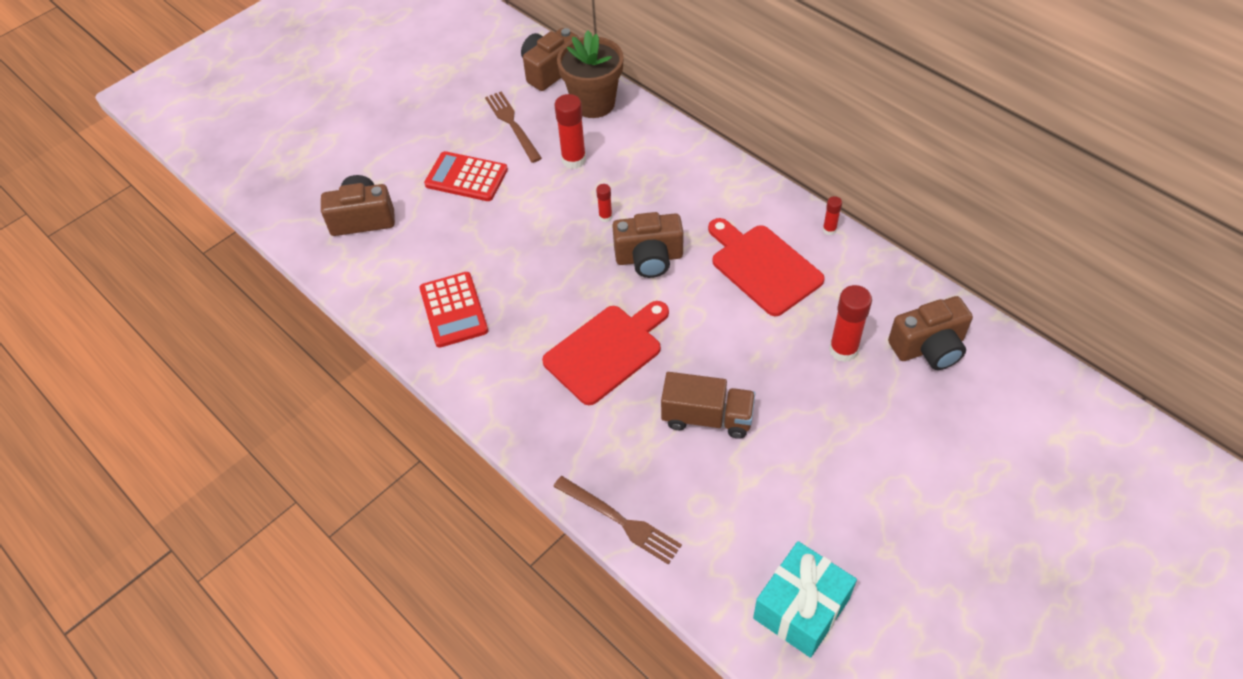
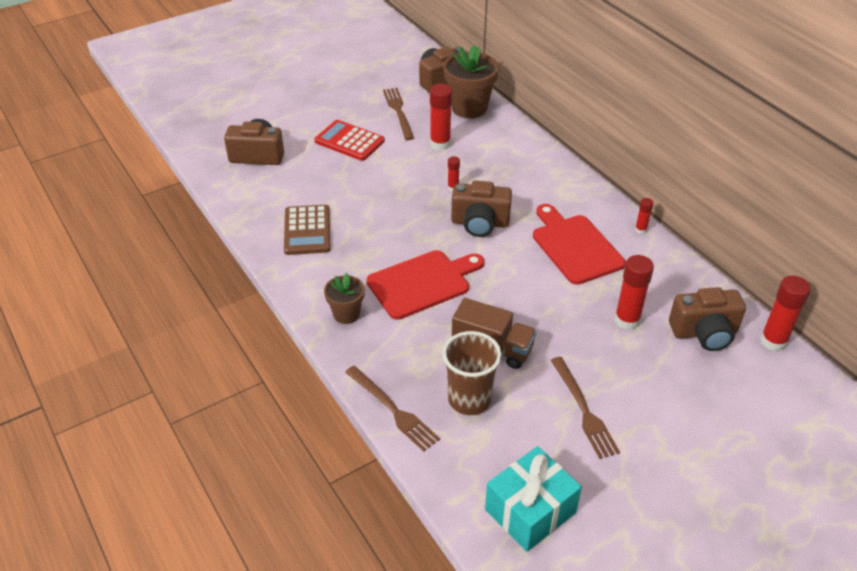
camera: 10 degrees right, 10 degrees down
red calculator [420,272,488,348] -> brown calculator [284,205,330,255]
none -> brown flower pot [324,273,365,324]
none -> brown cup [442,331,502,415]
none -> brown fork [551,357,620,459]
none -> red glue stick [760,276,811,351]

